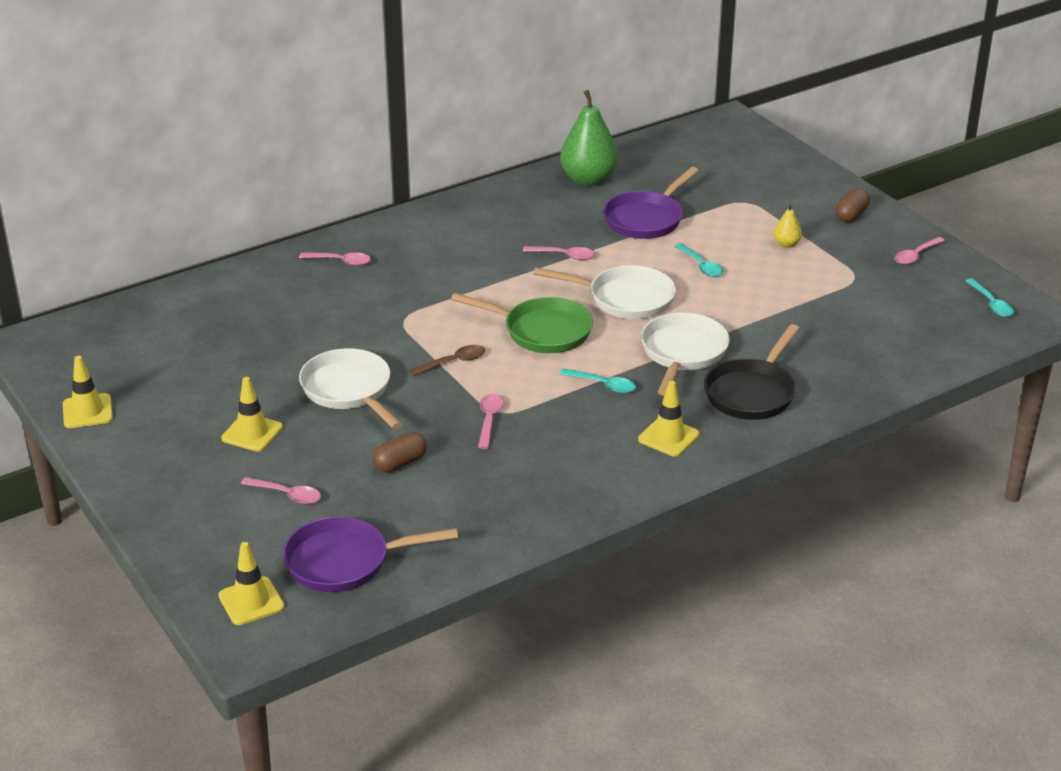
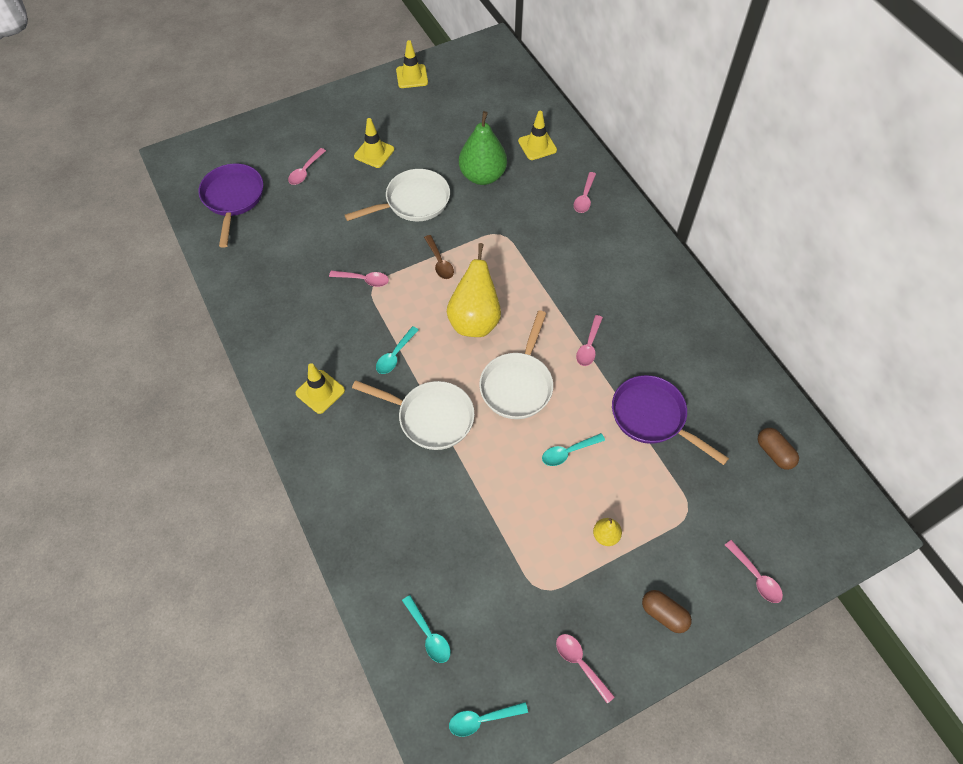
camera: 95 degrees right, 25 degrees up
yellow traffic cone [218,542,284,625] -> yellow traffic cone moved to [518,111,557,160]
brown capsule [373,432,427,473] -> brown capsule moved to [758,428,799,470]
green pan [451,293,593,353] -> yellow pear [447,243,501,337]
green pear [560,90,619,186] -> green pear moved to [459,111,507,185]
black pan [704,324,800,420] -> none
none -> turquoise spoon [402,595,450,663]
none -> pink spoon [725,540,783,603]

